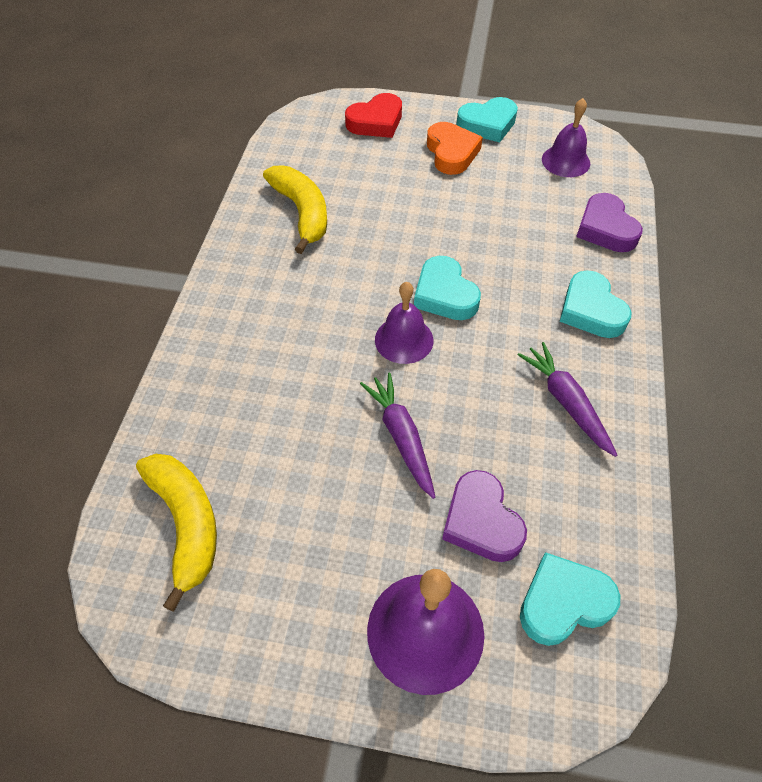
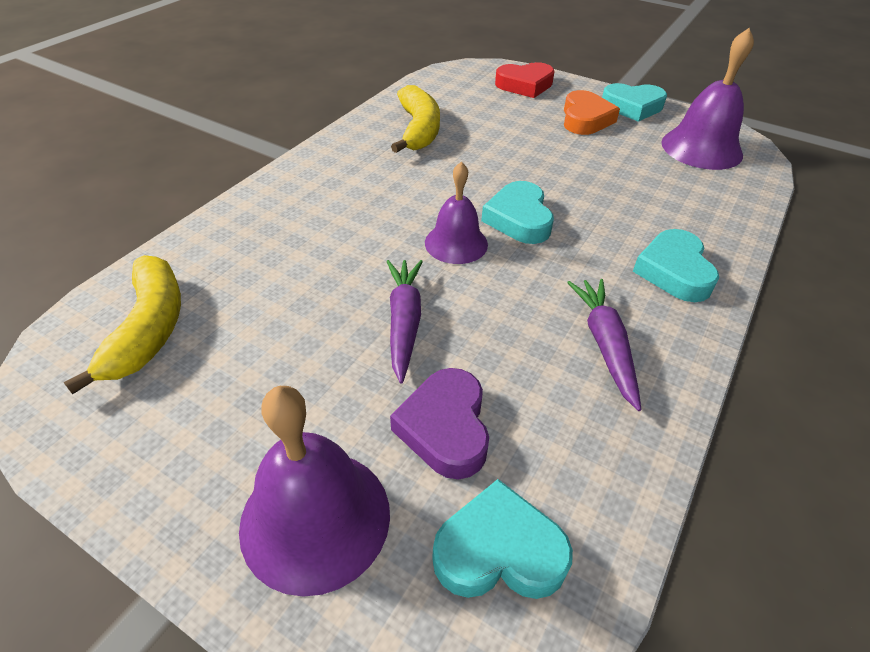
camera: 20 degrees right, 10 degrees down
purple bell [542,98,590,177] -> purple bell [661,28,754,170], size x1.54
purple heart [576,193,643,252] -> none

